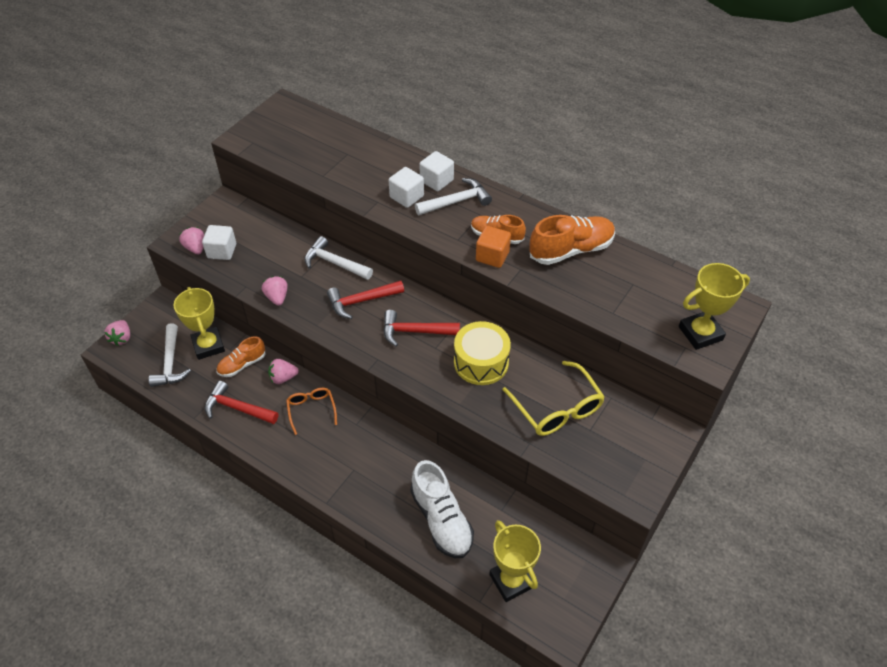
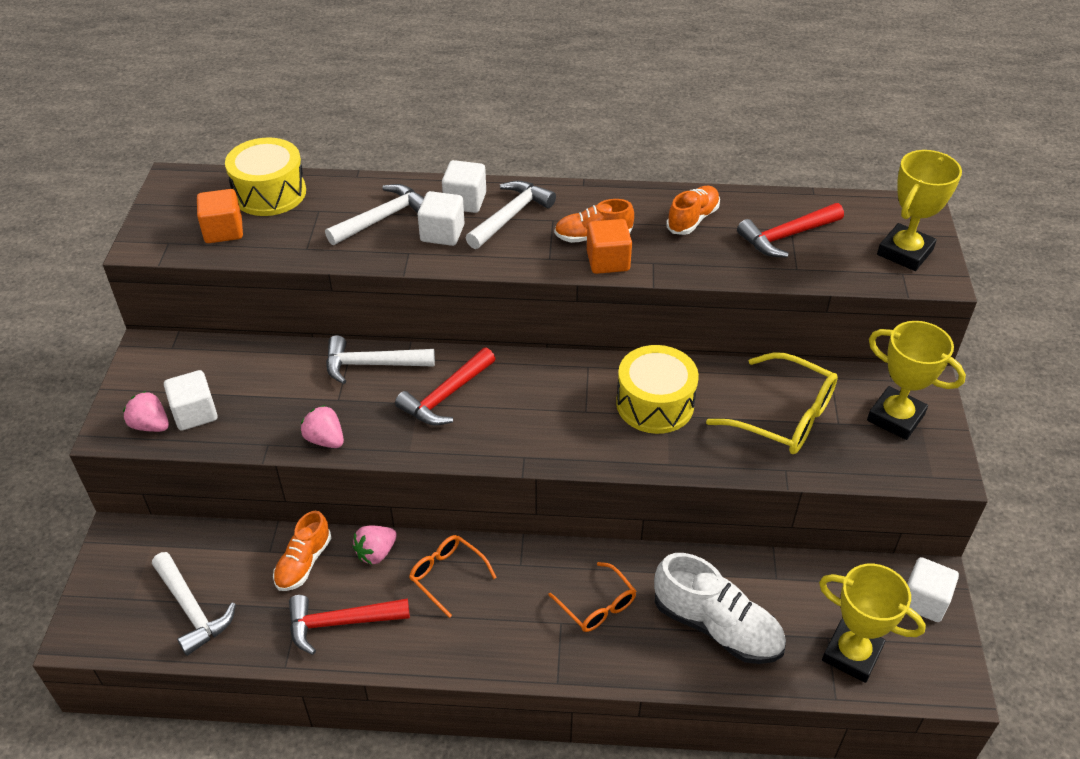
camera: 30 degrees left, 5 degrees down
pink strawberry [105,320,130,346] -> none
yellow trophy [174,287,225,360] -> yellow trophy moved to [867,321,966,440]
red hammer [383,310,460,346] -> red hammer moved to [737,203,844,258]
orange shoe [530,215,615,265] -> orange shoe [666,186,720,235], size x0.61
none -> orange cube [197,189,243,243]
none -> yellow drum [225,137,306,216]
none -> white hammer [325,184,424,245]
none -> orange glasses [548,562,636,632]
none -> white cube [907,557,959,622]

